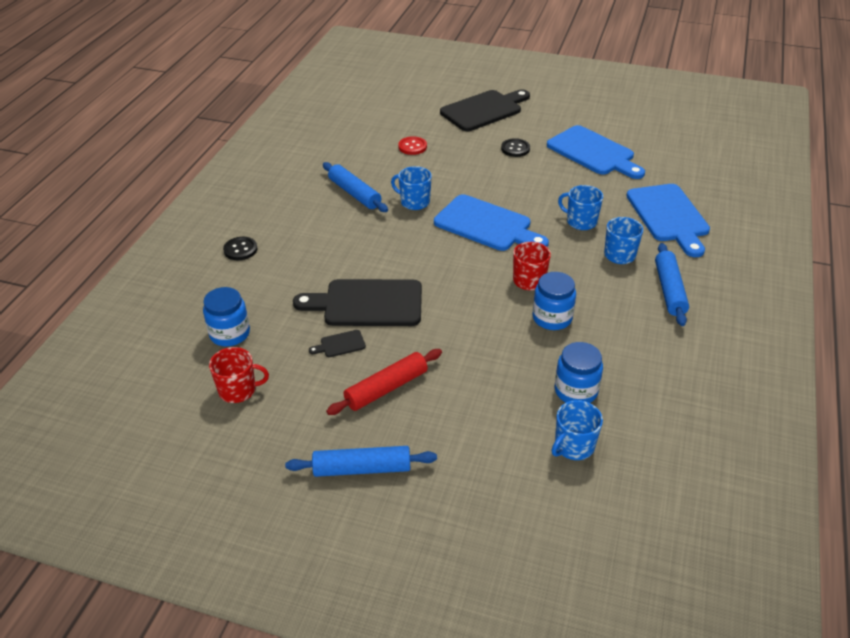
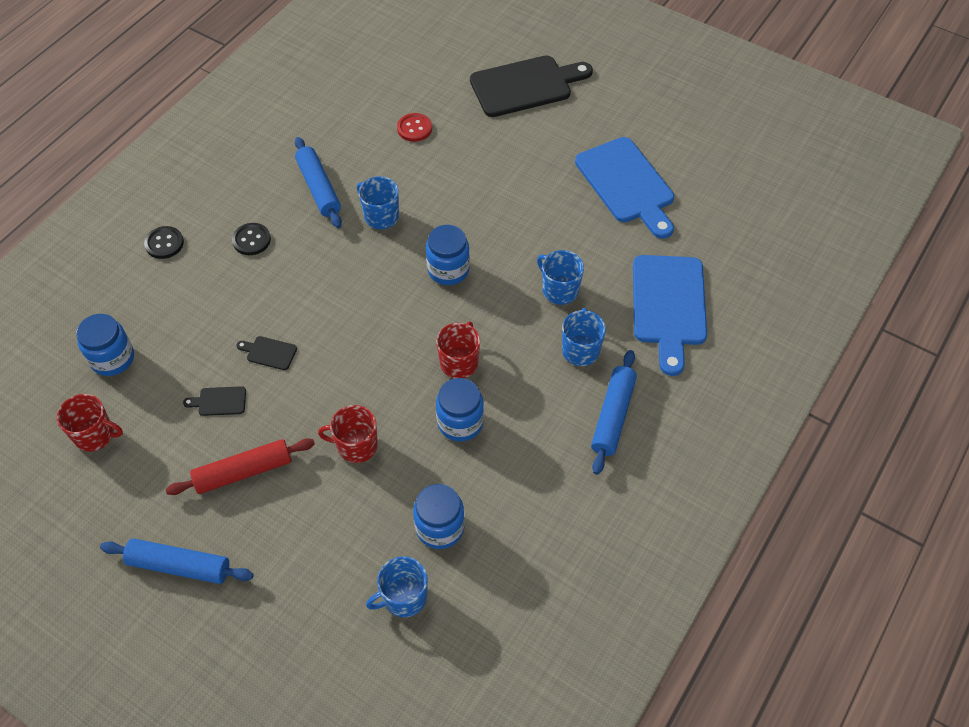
camera: 15 degrees right, 15 degrees up
black cutting board [293,279,422,326] -> black cutting board [236,336,297,370], size x0.41
blue cutting board [434,194,549,251] -> blue jar [426,225,470,285]
black button [501,138,530,157] -> black button moved to [232,223,271,255]
none -> red mug [318,405,378,463]

